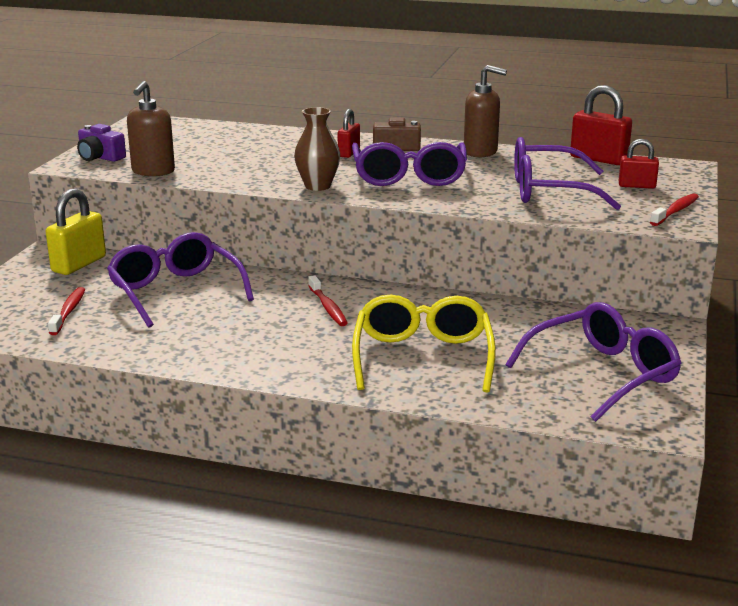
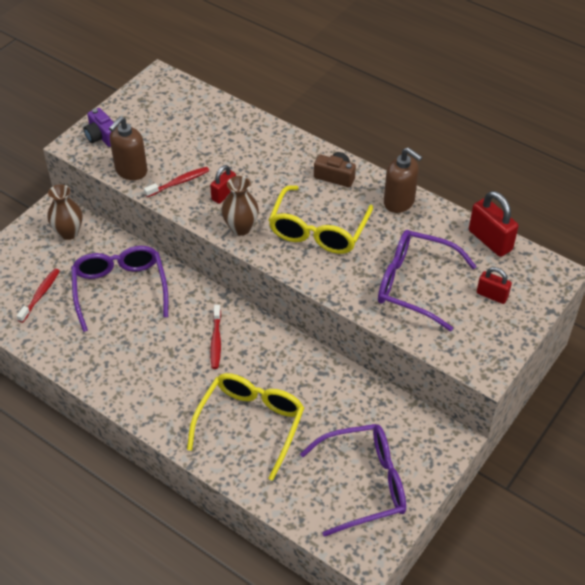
camera: 20 degrees right, 25 degrees up
yellow padlock [46,188,106,275] -> brown vase [48,184,82,240]
red padlock [338,109,360,158] -> red padlock moved to [210,165,236,204]
purple glasses [352,142,467,186] -> yellow glasses [269,185,373,254]
red toothbrush [650,194,699,226] -> red toothbrush moved to [144,167,209,197]

